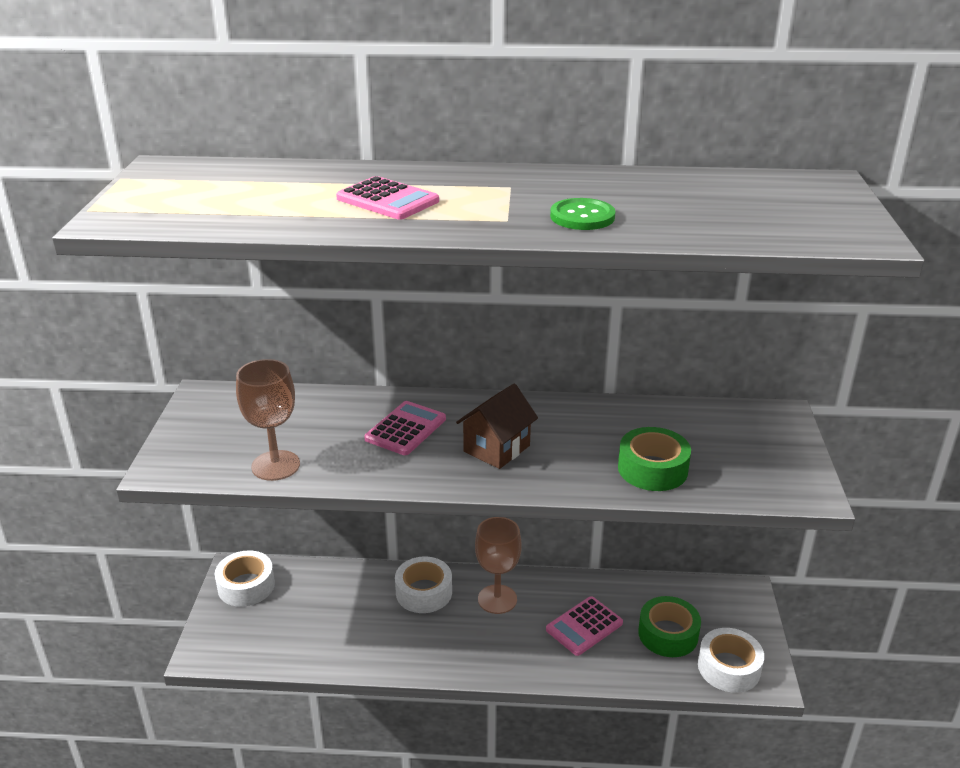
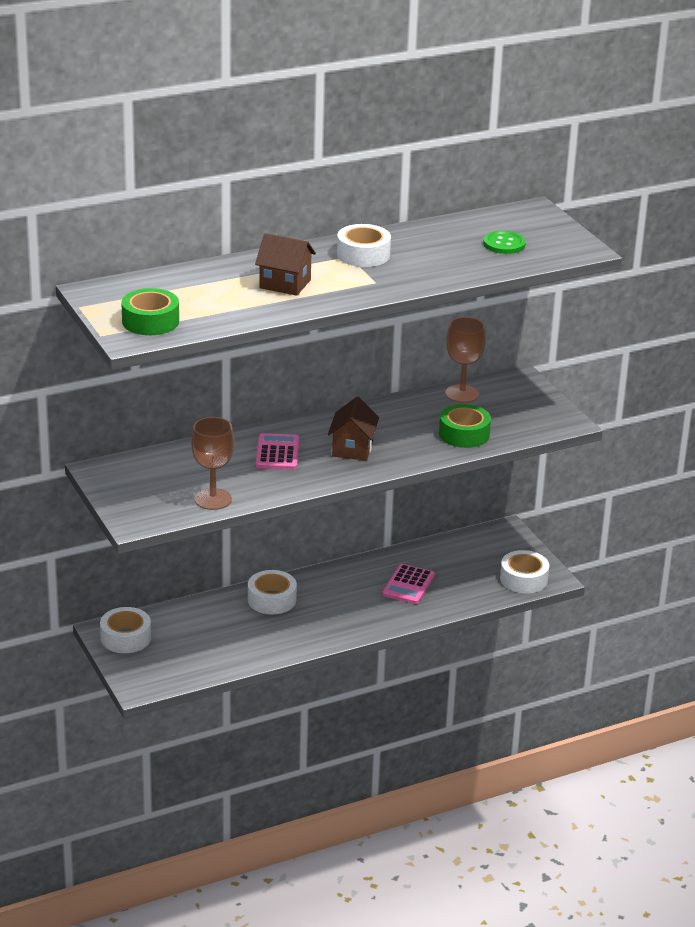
camera: 30 degrees left, 0 degrees up
pink calculator [336,176,439,220] -> brown house [255,233,316,296]
brown goblet [475,517,522,614] -> brown goblet moved to [445,317,486,403]
green button [550,198,615,230] -> green button moved to [483,231,526,254]
green tape [638,596,701,657] -> green tape moved to [121,288,179,335]
none -> white tape [337,224,391,267]

